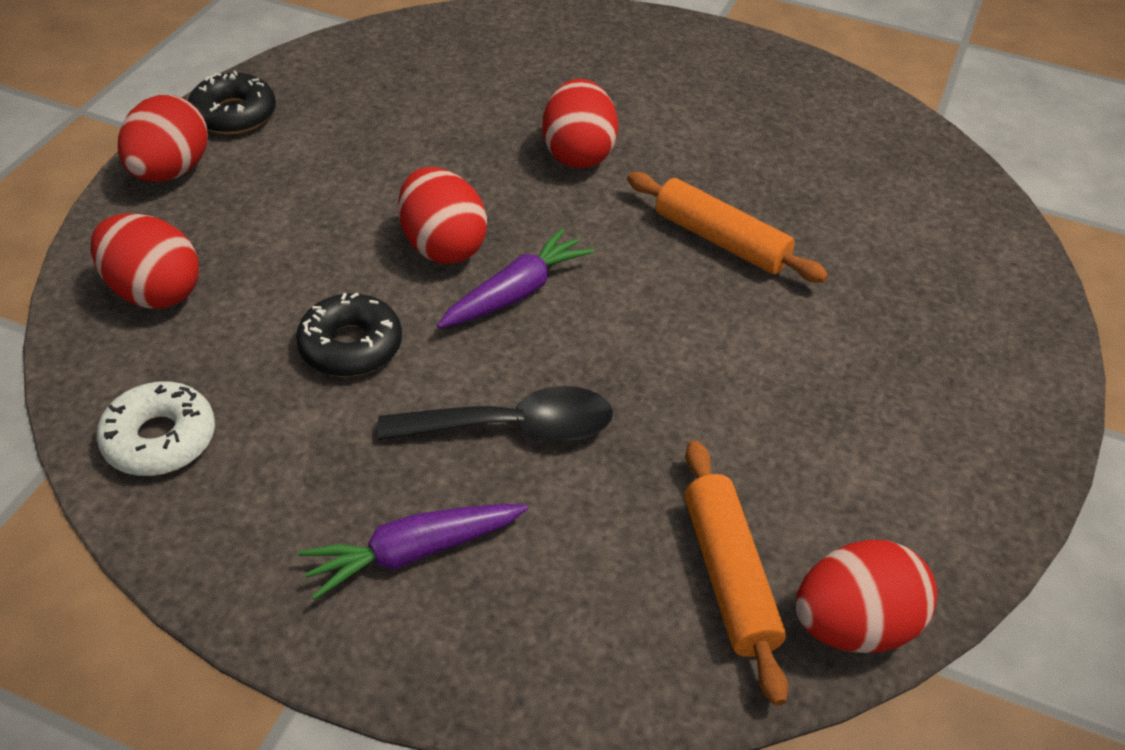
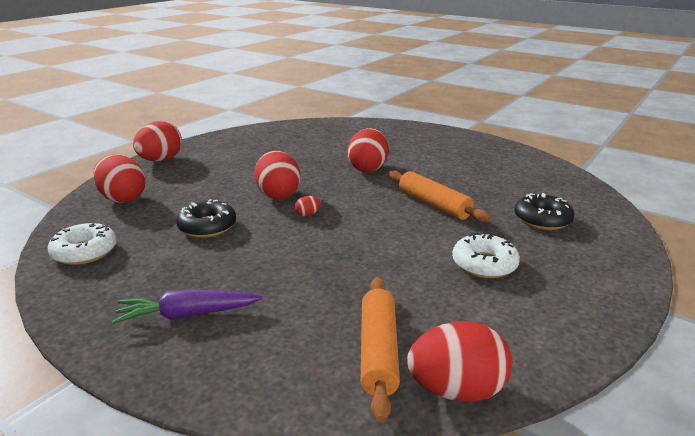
camera: 15 degrees right, 20 degrees down
black donut [188,71,276,134] -> black donut moved to [514,193,574,230]
black spoon [378,386,613,441] -> none
purple carrot [437,228,594,328] -> red egg [295,196,321,217]
none -> white donut [452,233,520,278]

